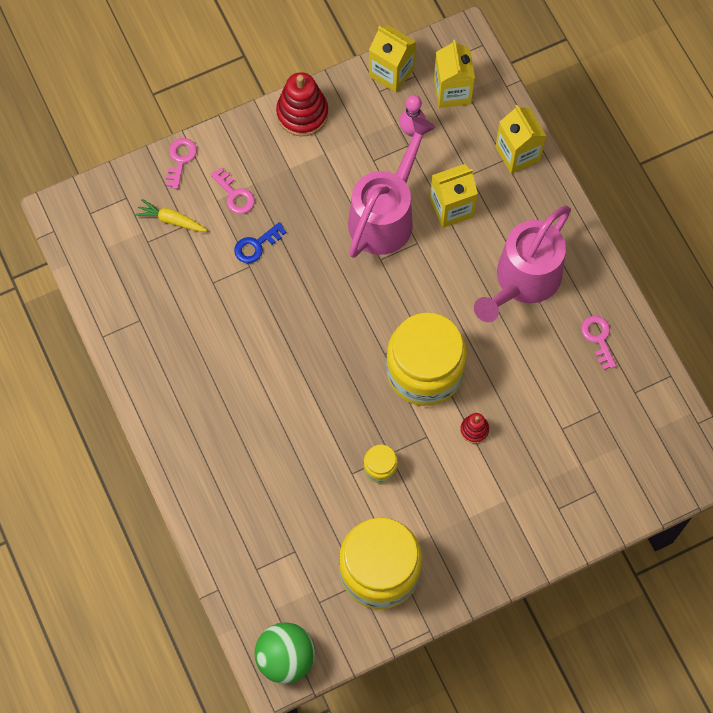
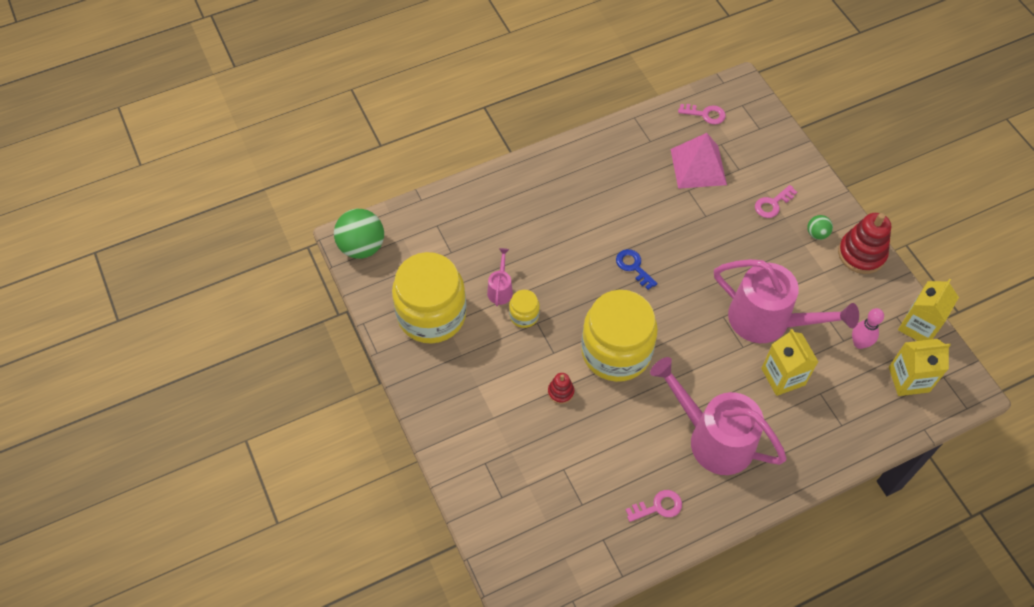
camera: 90 degrees right, 10 degrees down
yellow carrot [135,199,207,232] -> none
pink key [166,138,197,189] -> pink key moved to [678,104,726,124]
blue key [234,222,286,263] -> blue key moved to [616,249,658,290]
yellow carton [495,105,546,174] -> none
none -> pink watering can [487,248,513,306]
none -> pink pyramid [671,133,727,189]
none -> green ball [807,215,833,240]

